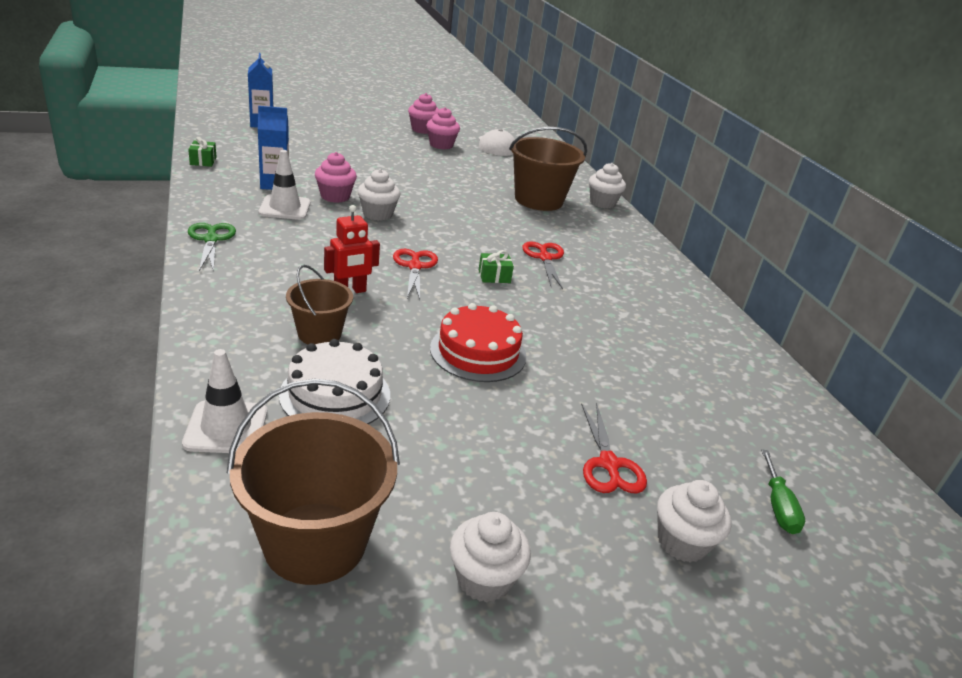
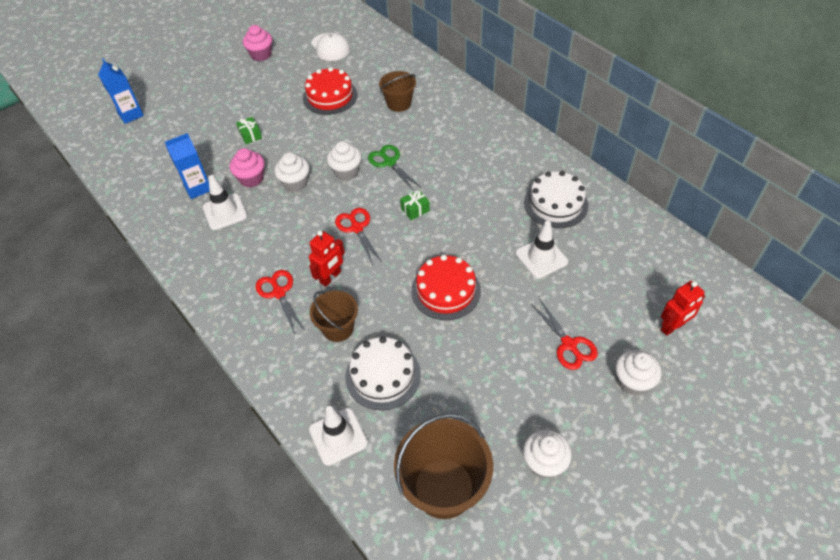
camera: 15 degrees left, 20 degrees up
green gift [188,137,217,167] -> green gift moved to [236,117,262,144]
green scissors [188,223,236,272] -> green scissors moved to [368,145,421,191]
pink cupcake [426,107,460,150] -> none
brown bucket [509,127,587,211] -> brown bucket [379,71,416,112], size x0.59
red scissors [522,241,564,289] -> red scissors moved to [256,270,305,334]
white cupcake [589,163,626,208] -> white cupcake moved to [327,141,362,181]
green screwdriver [761,449,805,534] -> red robot [660,281,705,336]
none -> red cake [303,67,357,115]
none -> white traffic cone [516,221,568,279]
none -> white cake [524,171,588,228]

